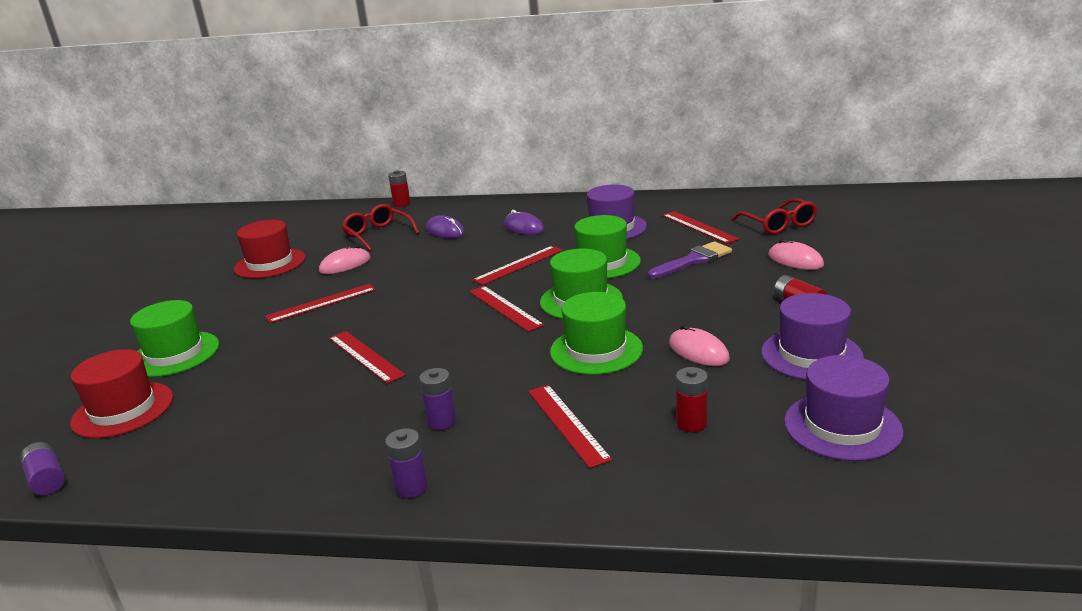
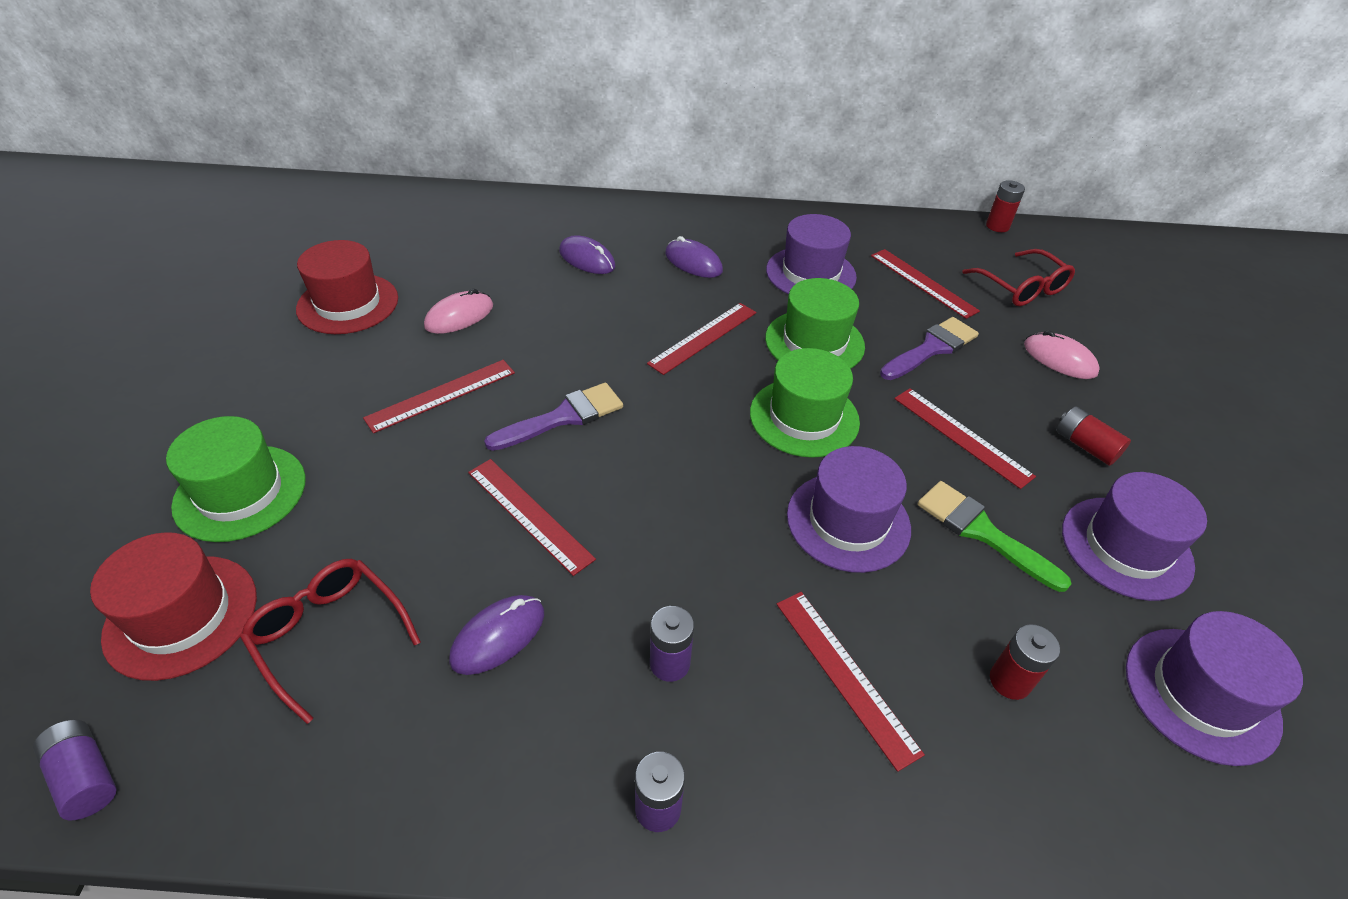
camera: 10 degrees left, 20 degrees up
red glasses [342,204,419,251] -> red glasses moved to [240,559,421,724]
red battery [388,170,411,207] -> red battery moved to [986,180,1025,232]
red ruler [469,286,544,332] -> red ruler moved to [894,388,1036,489]
green hat [550,292,643,375] -> purple hat [787,446,911,573]
pink mouse [669,325,730,366] -> green brush [917,481,1072,592]
none -> purple mouse [449,595,544,675]
none -> purple brush [484,383,623,451]

